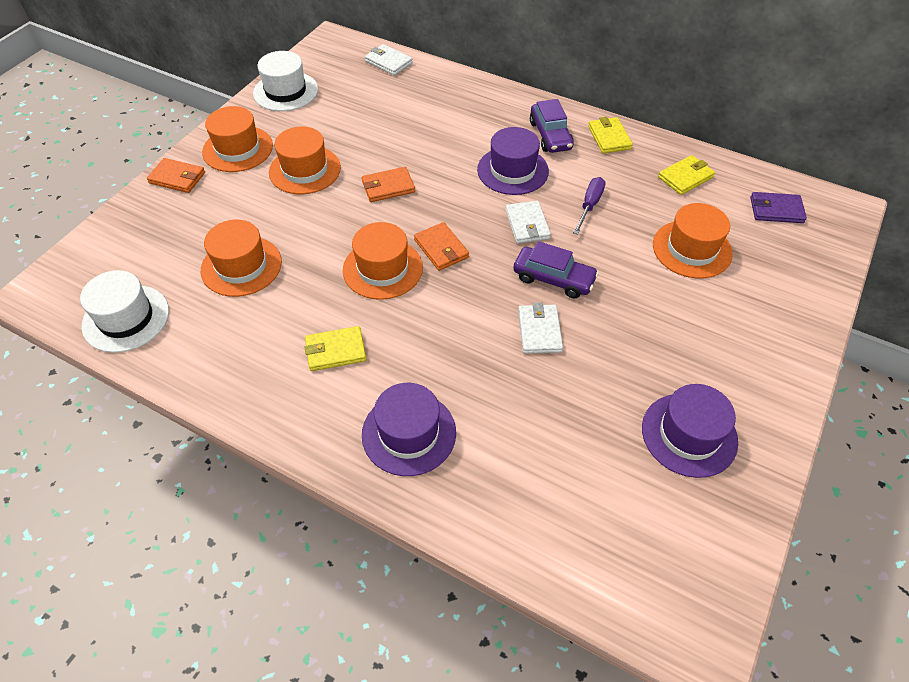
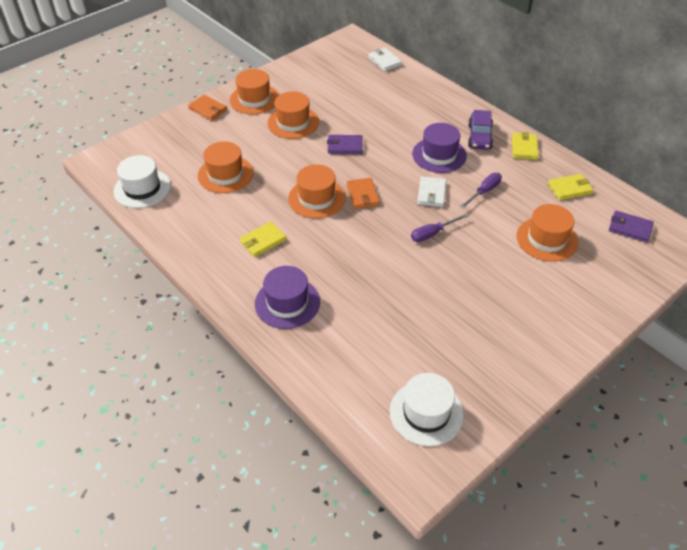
camera: 20 degrees right, 5 degrees down
white hat [253,51,318,111] -> white hat moved to [390,373,464,446]
yellow wallet [305,326,366,371] -> yellow wallet turned 45 degrees counterclockwise [239,221,287,257]
orange wallet [362,167,415,202] -> purple wallet [327,135,363,154]
purple car [513,241,599,298] -> purple screwdriver [411,214,468,242]
white wallet [518,303,563,354] -> none
purple hat [642,384,738,478] -> none

